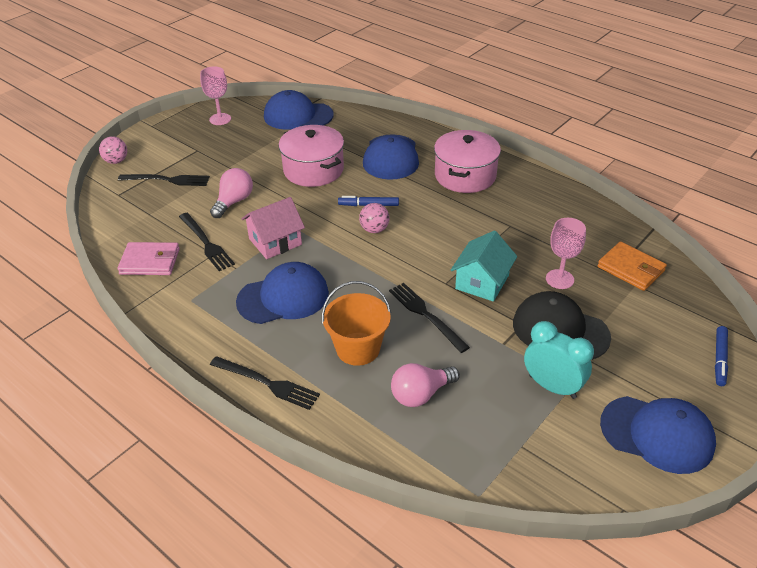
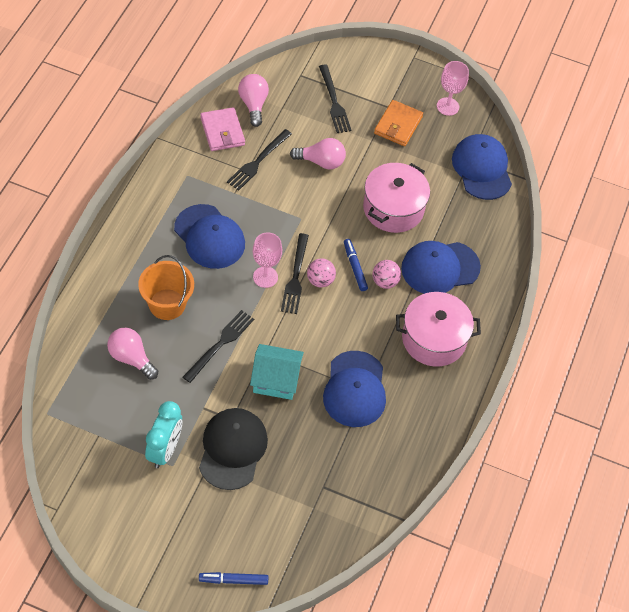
camera: 65 degrees right, 15 degrees up
pink ball [99,137,127,164] -> pink ball moved to [372,260,401,289]
black fork [210,356,320,410] -> black fork moved to [281,233,309,314]
pink house [241,197,305,259] -> none
pink goblet [546,218,586,289] -> pink goblet moved to [253,232,282,288]
orange wallet [597,241,667,291] -> orange wallet moved to [374,100,423,146]
blue cap [600,396,716,474] -> blue cap moved to [323,351,386,427]
none -> pink light bulb [238,74,269,127]

